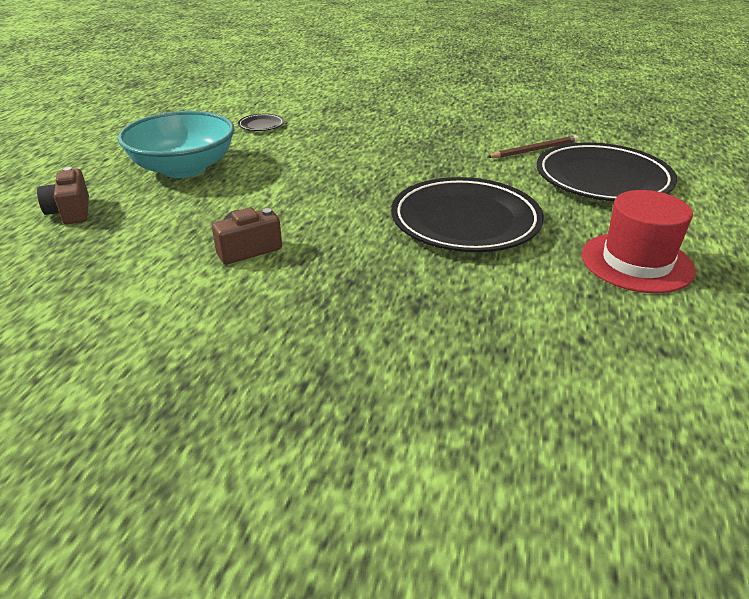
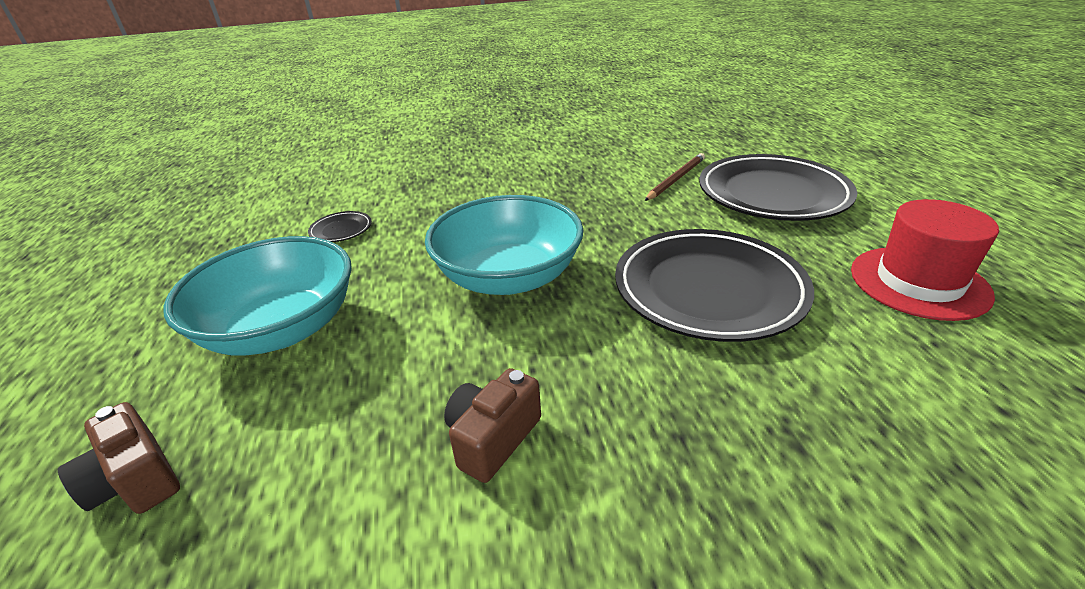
camera: 25 degrees left, 0 degrees up
none -> turquoise bowl [425,195,584,295]

